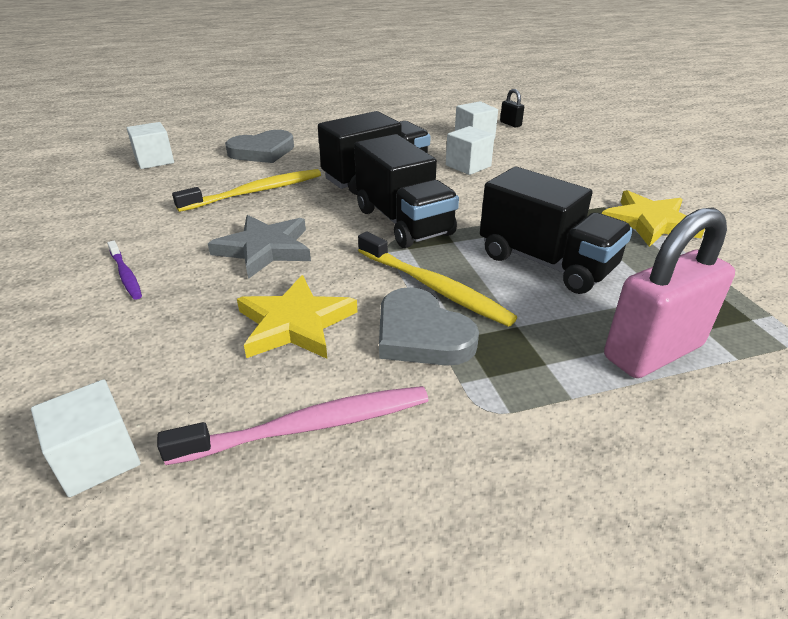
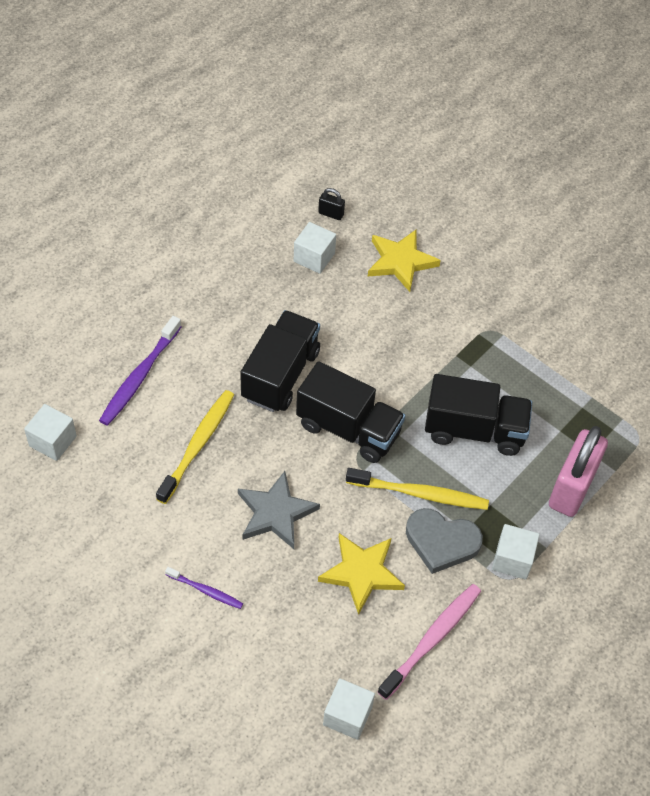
camera: 35 degrees left, 20 degrees up
grey heart [225,130,294,163] -> purple toothbrush [99,316,182,426]
white cube [446,126,495,175] -> white cube moved to [492,524,540,580]
yellow star [602,190,705,247] -> yellow star moved to [368,230,441,292]

